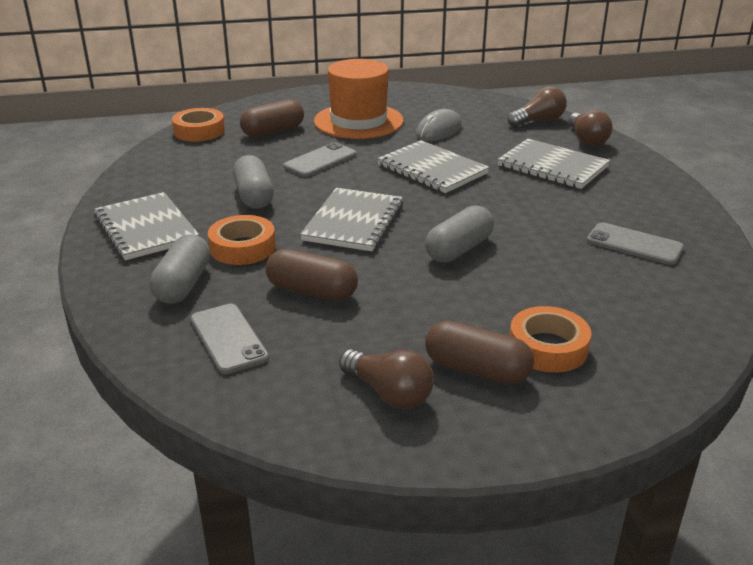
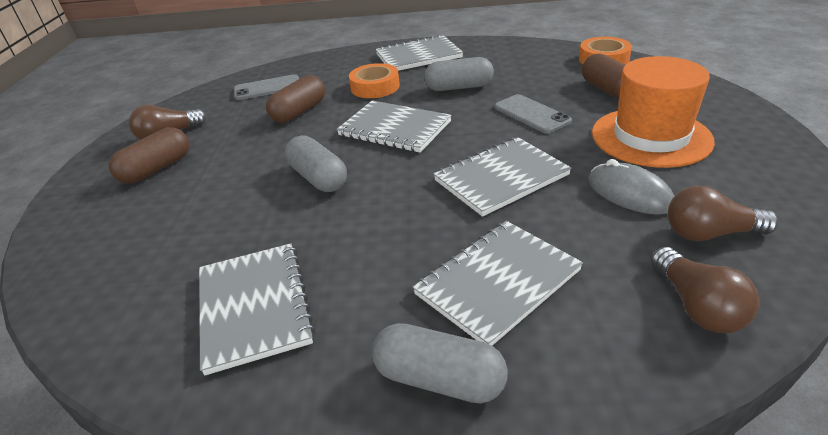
camera: 105 degrees right, 5 degrees up
grey capsule [149,234,210,304] -> grey capsule moved to [372,323,508,404]
orange tape [510,306,591,373] -> none
brown light bulb [569,110,613,146] -> brown light bulb moved to [668,186,779,241]
grey phone [587,222,684,265] -> grey notebook [199,243,315,375]

